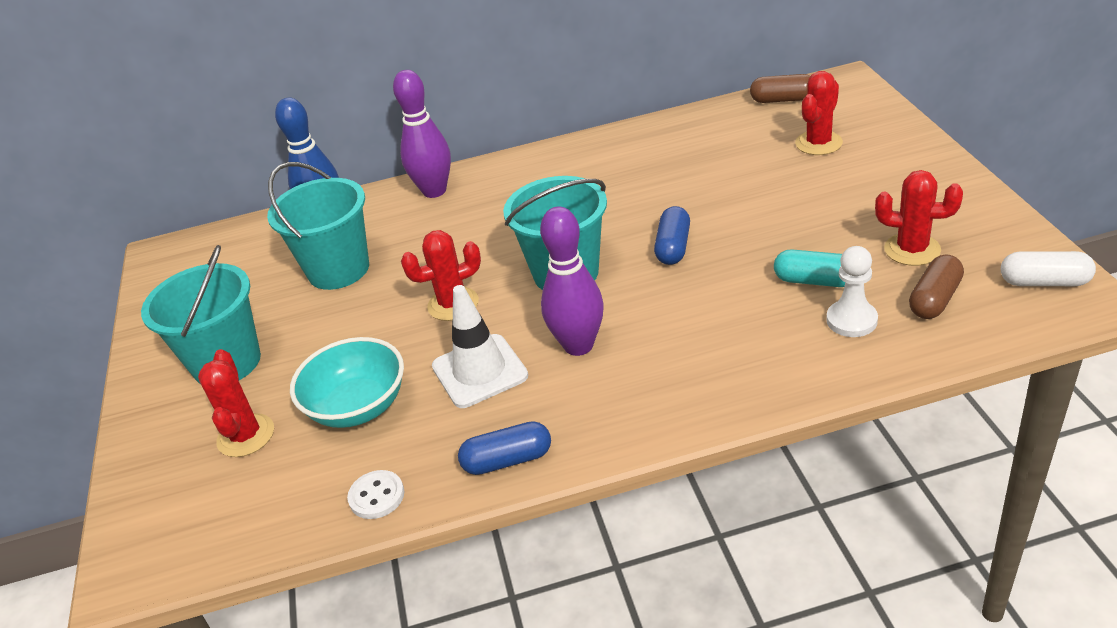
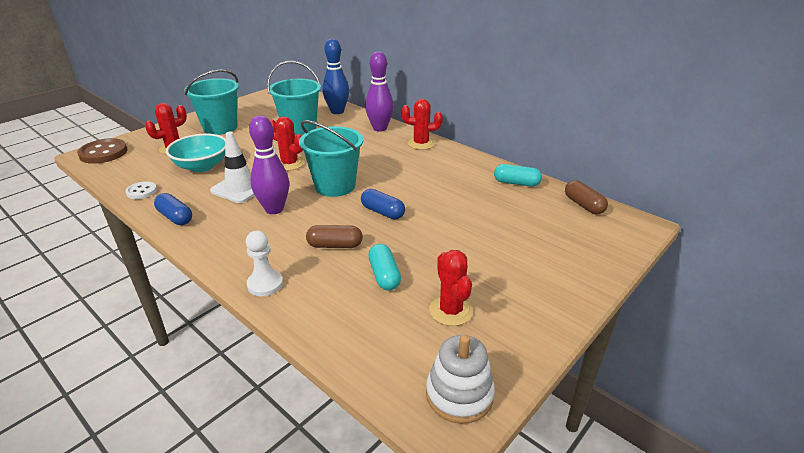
camera: 50 degrees right, 5 degrees down
blue capsule [654,206,690,265] -> blue capsule turned 60 degrees clockwise [361,189,405,219]
red cactus [795,71,843,155] -> red cactus moved to [402,99,443,150]
white pawn [826,246,878,337] -> white pawn moved to [246,230,283,296]
brown capsule [909,254,964,319] -> brown capsule moved to [306,225,363,248]
white capsule [1001,251,1096,286] -> white stacking toy [426,334,495,424]
none -> brown button [77,138,127,164]
none -> turquoise capsule [494,164,542,187]

